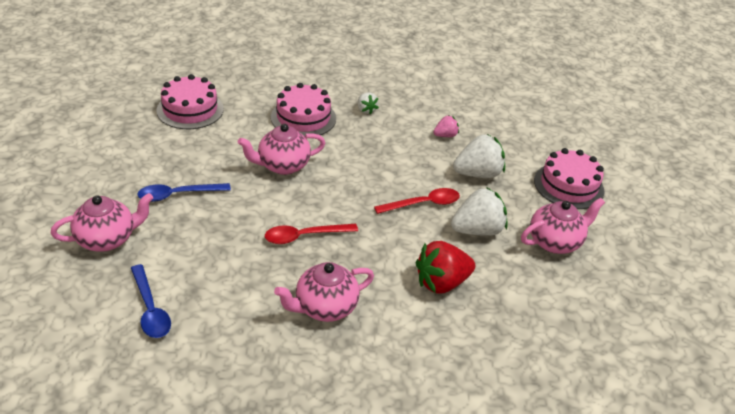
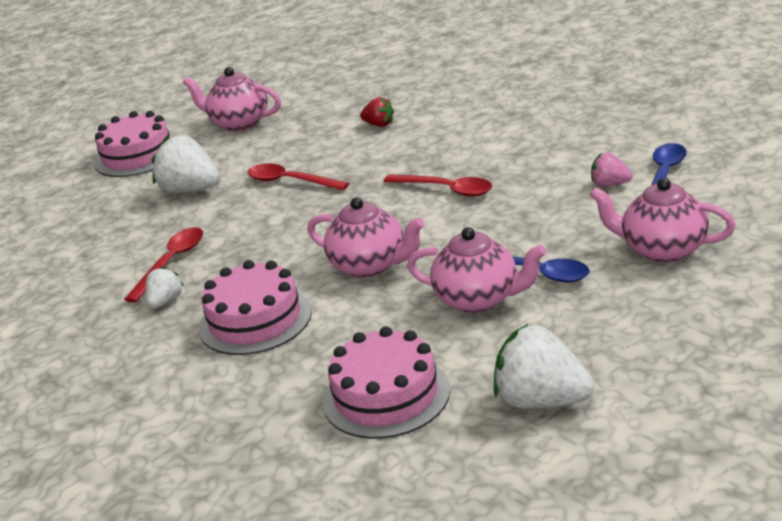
camera: 125 degrees left, 10 degrees down
pink teapot [274,262,374,322] -> pink teapot moved to [407,227,546,313]
red strawberry [415,241,475,293] -> red strawberry [360,97,394,127], size x0.53
pink strawberry [433,116,459,137] -> pink strawberry moved to [591,152,632,187]
white strawberry [451,187,508,236] -> white strawberry moved to [494,324,594,409]
none -> red spoon [124,227,203,303]

